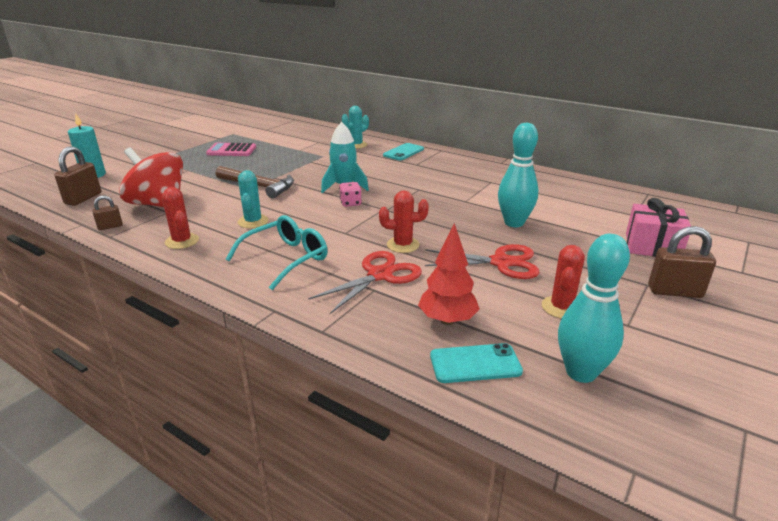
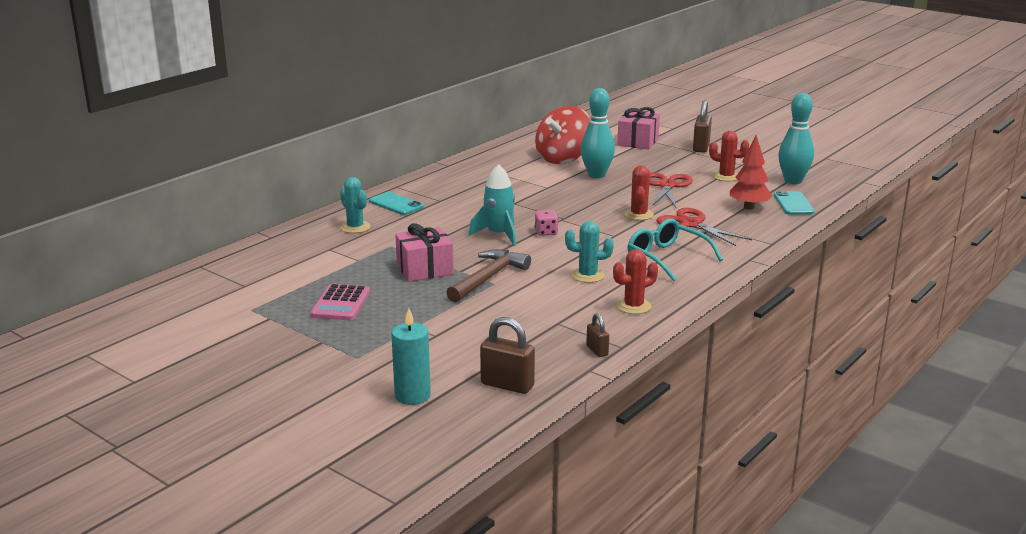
camera: 85 degrees left, 5 degrees down
red spinning top [119,147,183,207] -> red spinning top moved to [535,106,590,164]
none -> pink gift [395,223,454,282]

